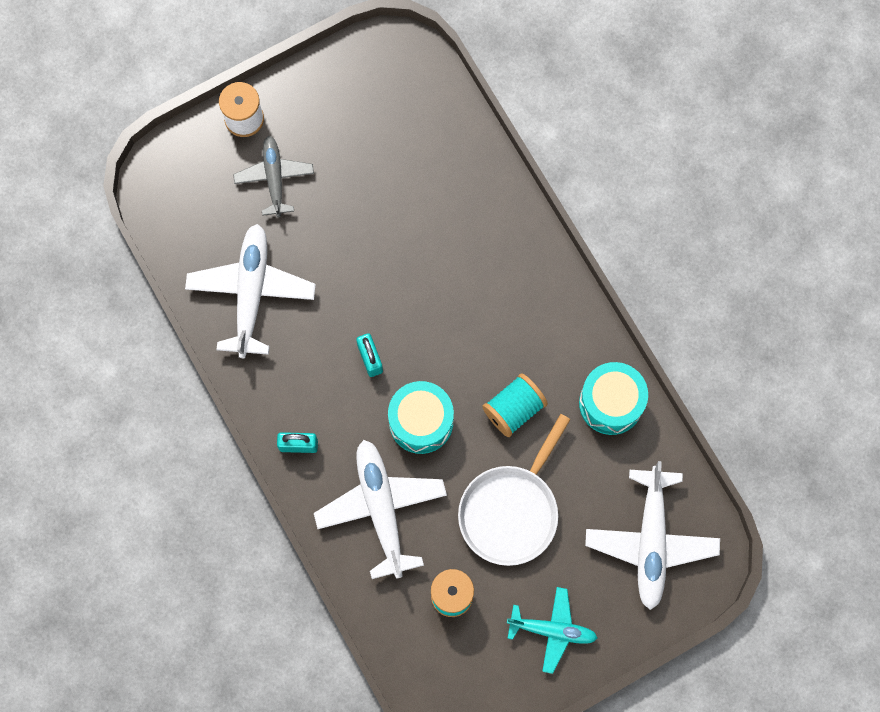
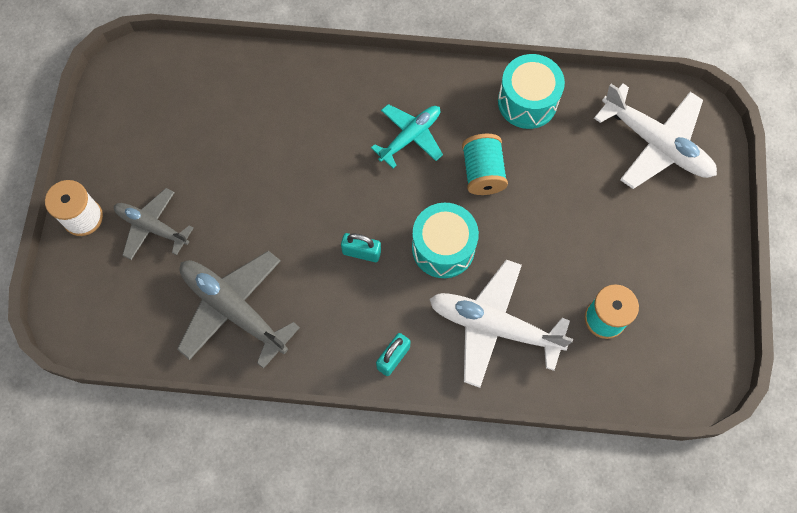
camera: 55 degrees left, 5 degrees down
white plane [185,224,316,358] -> grey plane [177,251,300,369]
white pan [458,414,571,566] -> none
turquoise plane [507,587,597,674] -> turquoise plane moved to [371,104,443,168]

